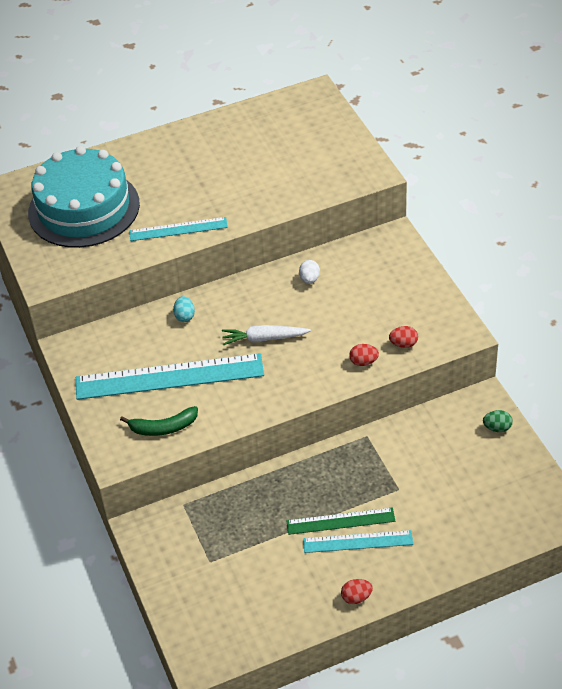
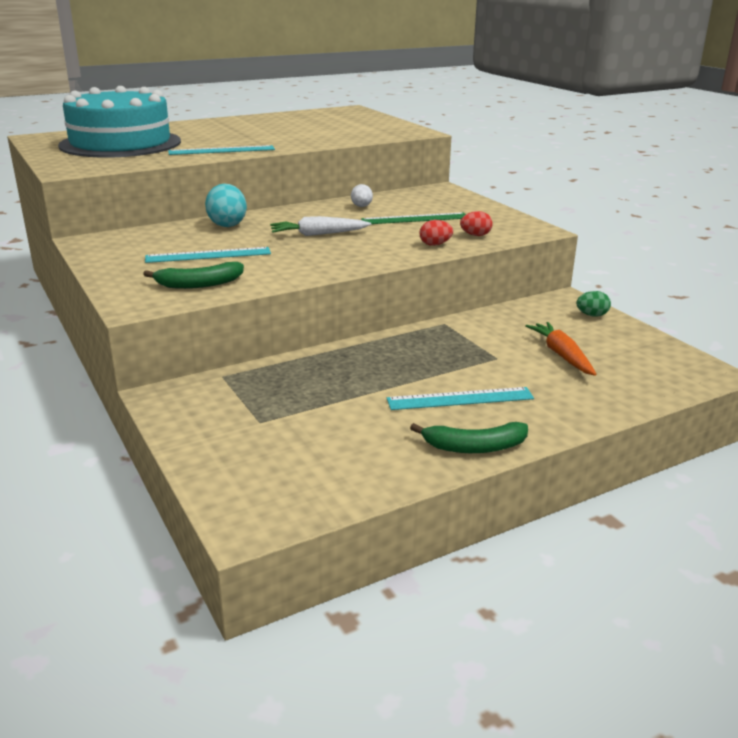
camera: 10 degrees left, 20 degrees down
turquoise ruler [76,353,264,400] -> turquoise ruler [145,247,271,263], size x0.55
turquoise egg [173,296,195,322] -> turquoise egg [205,184,247,227], size x1.70
green ruler [287,507,395,535] -> green ruler moved to [361,212,466,224]
red egg [341,579,373,604] -> green banana [410,422,528,453]
none -> orange carrot [525,322,596,376]

